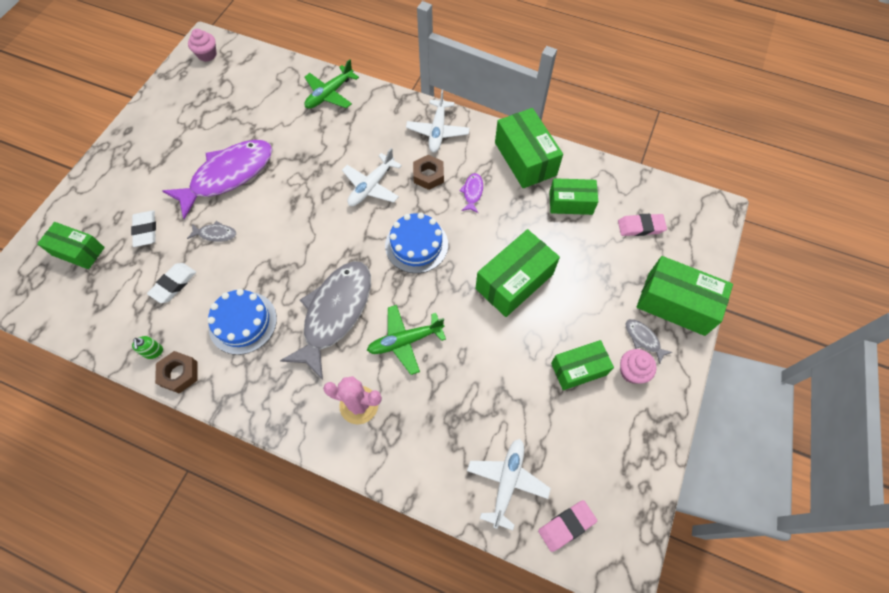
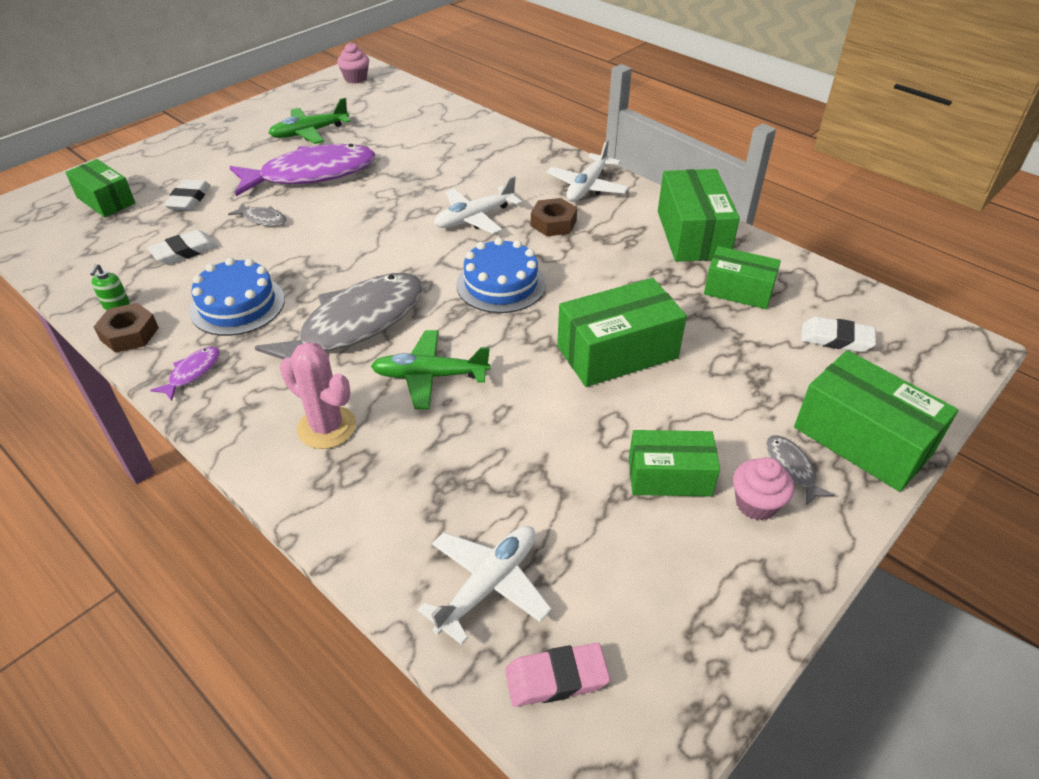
camera: 20 degrees right, 20 degrees down
green plane [304,59,359,109] -> green plane moved to [269,98,351,144]
purple fish [459,173,483,213] -> purple fish moved to [150,347,220,401]
pink eraser [618,214,667,236] -> white eraser [801,317,876,352]

